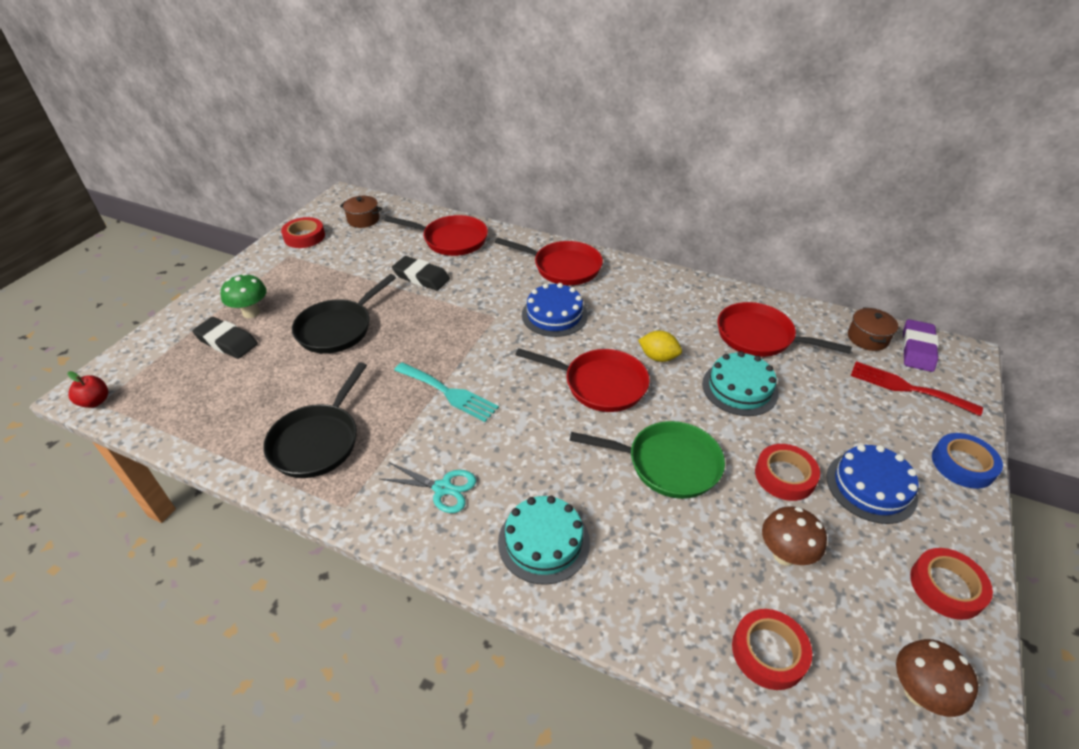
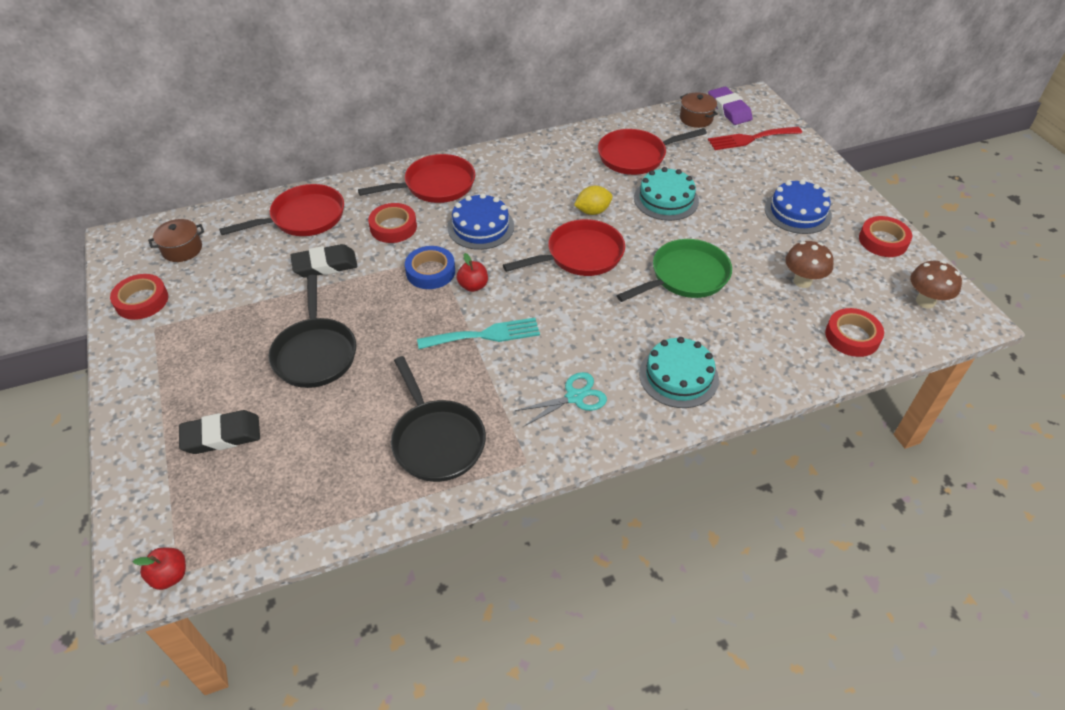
camera: 45 degrees left, 5 degrees up
green mushroom [221,273,267,318] -> none
red tape [755,444,820,501] -> red tape moved to [368,203,417,243]
blue tape [932,433,1003,489] -> blue tape moved to [405,246,455,289]
none -> red apple [457,253,488,292]

